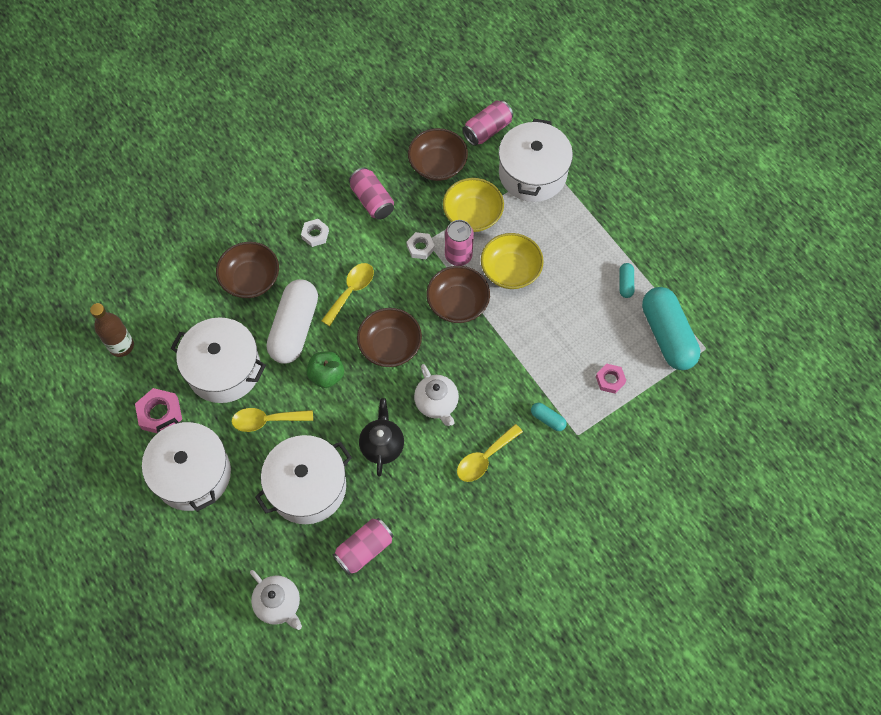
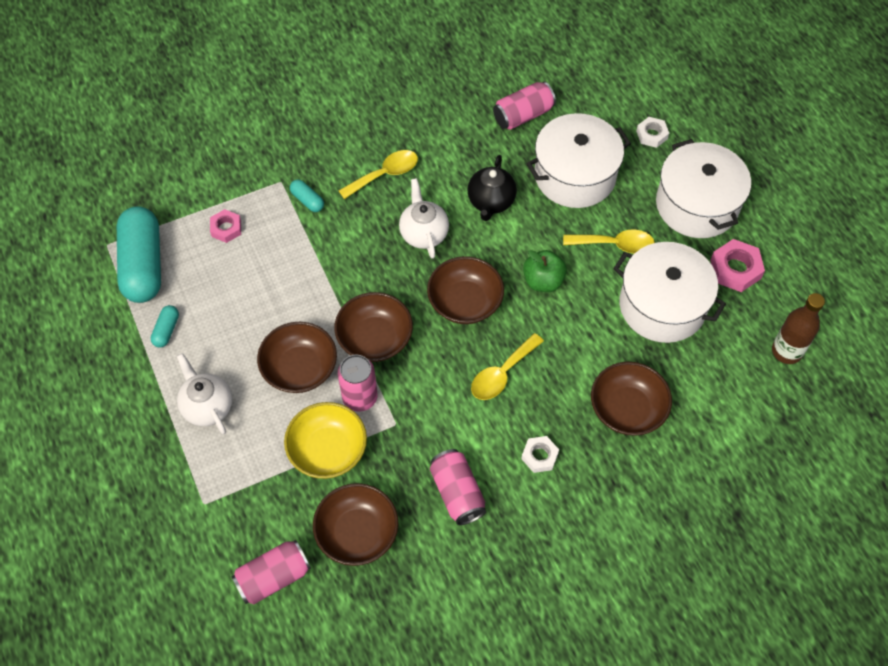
camera: 170 degrees left, 5 degrees down
white teapot [250,570,302,630] -> white teapot moved to [177,353,232,434]
white capsule [267,279,318,363] -> none
white nut [407,232,435,259] -> white nut moved to [636,117,669,148]
yellow bowl [481,233,544,289] -> brown bowl [257,322,337,393]
white pot [499,119,573,202] -> none

